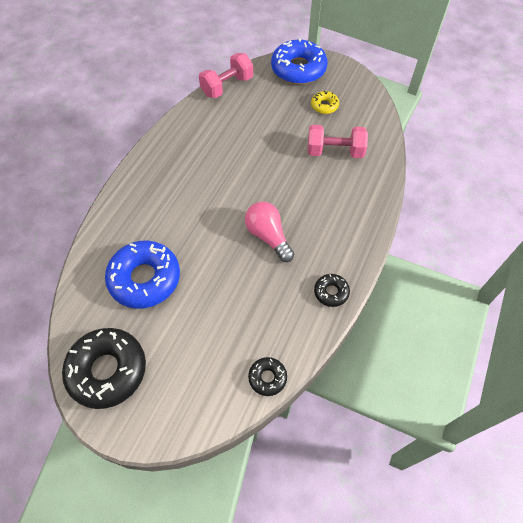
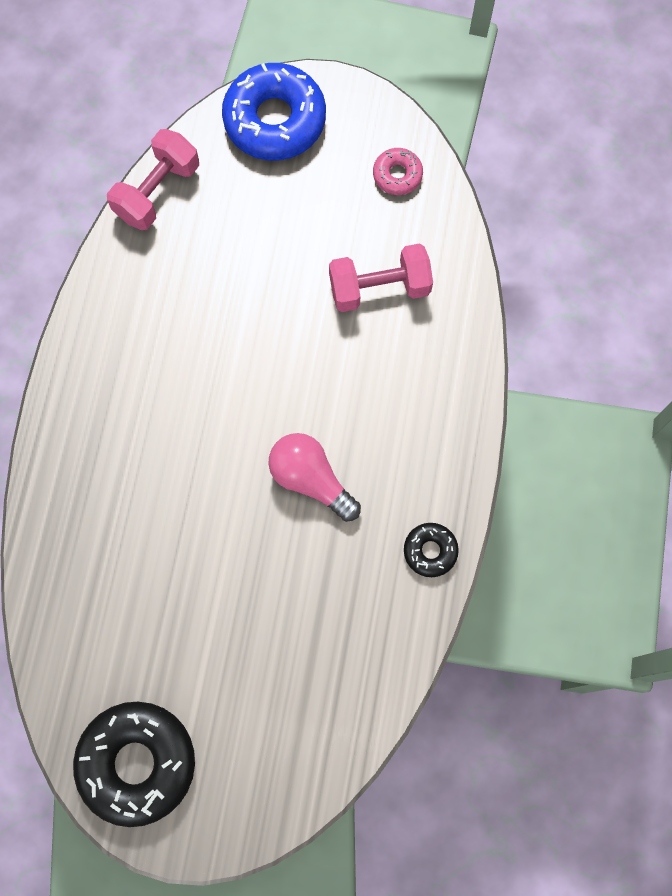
camera: 15 degrees left, 15 degrees up
blue donut [105,240,180,309] -> none
black donut [248,357,287,396] -> none
yellow donut [311,91,339,114] -> none
none -> pink donut [373,148,423,195]

